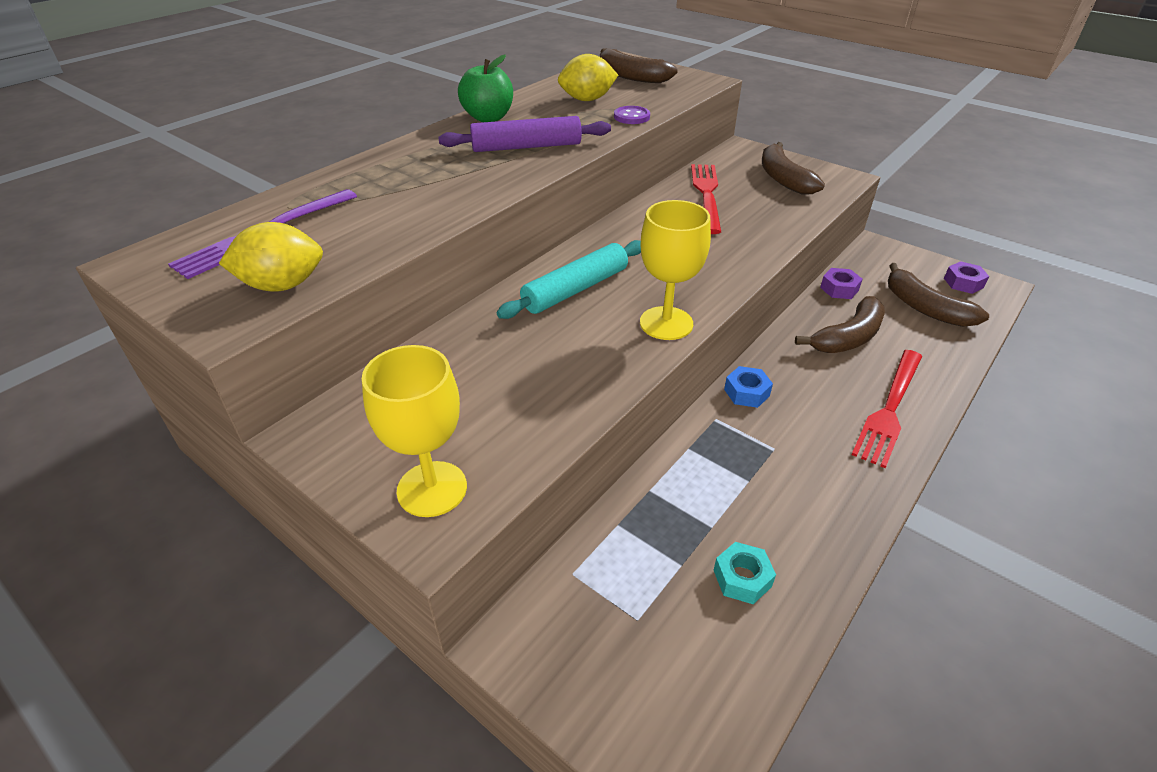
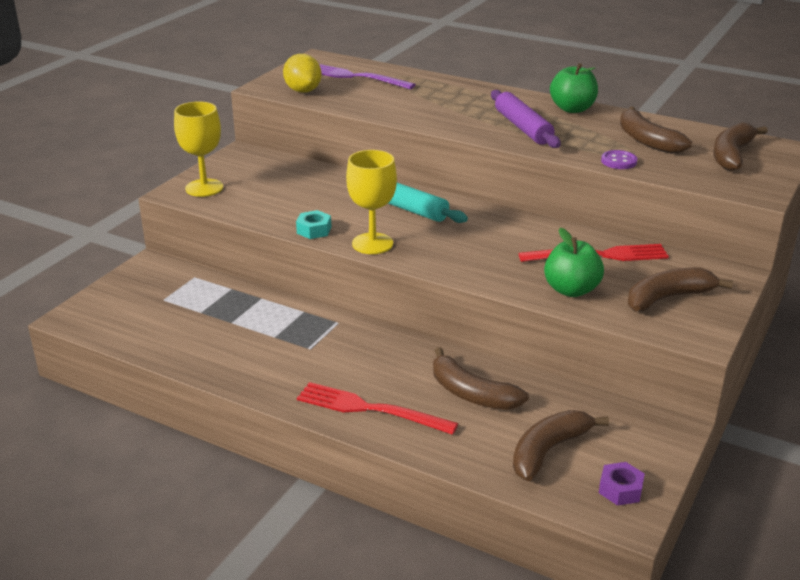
camera: 80 degrees right, 10 degrees down
yellow lemon [558,54,618,101] -> brown banana [620,107,692,154]
turquoise nut [714,542,776,604] -> turquoise nut moved to [296,210,331,239]
blue nut [724,366,773,408] -> none
purple nut [820,268,863,299] -> none
none -> green apple [544,228,604,297]

